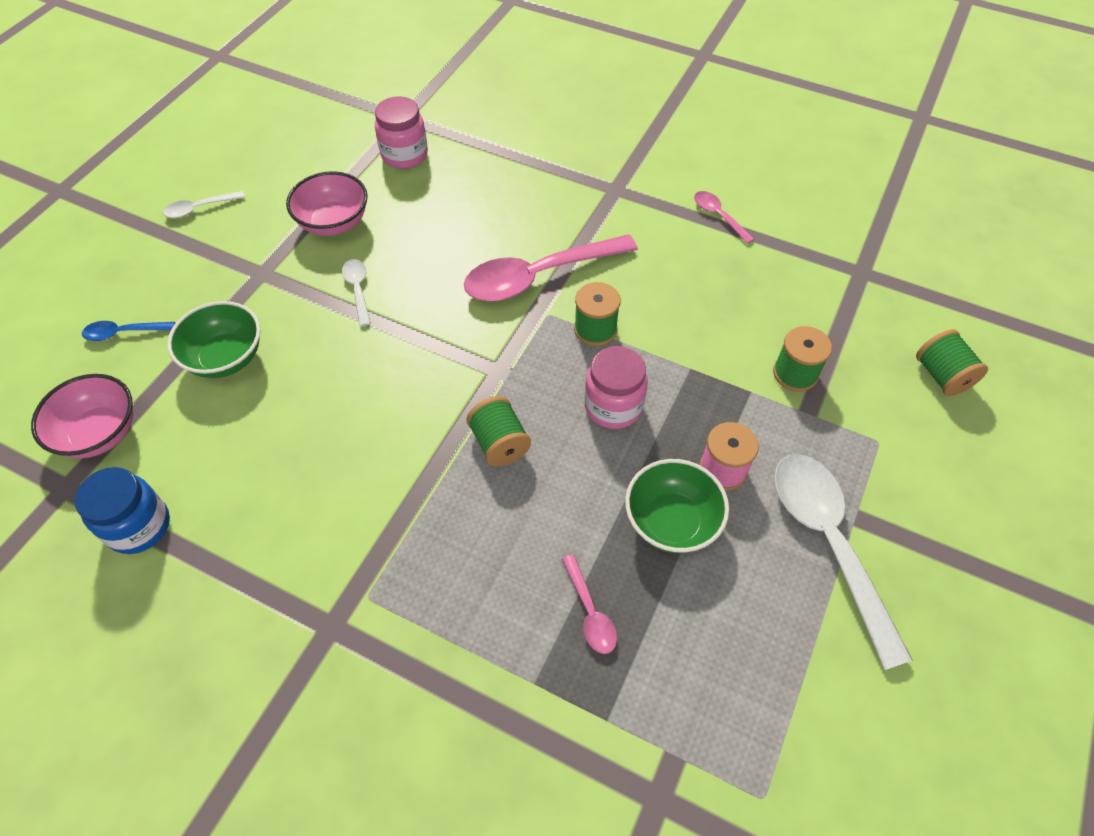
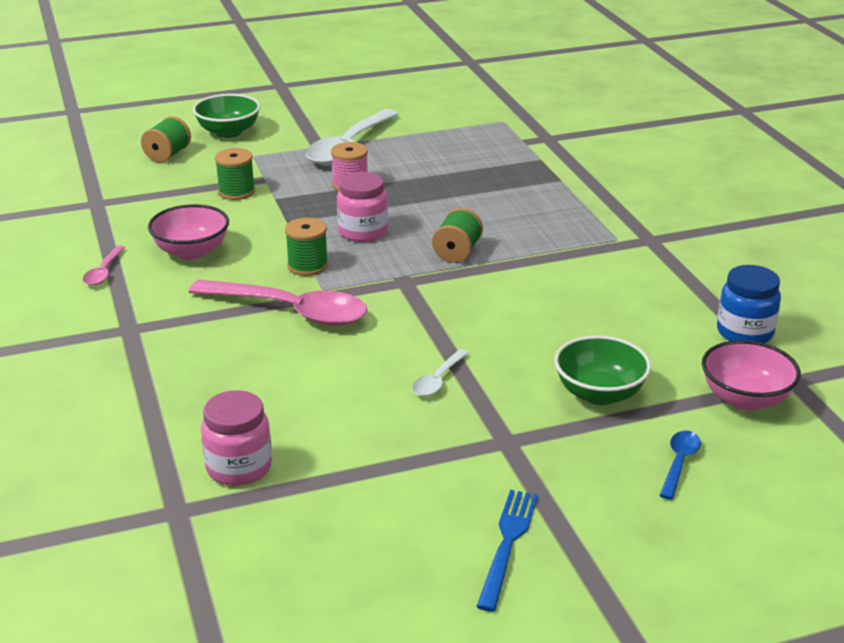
camera: 135 degrees left, 25 degrees down
blue spoon [82,321,175,341] -> blue spoon turned 105 degrees counterclockwise [659,430,701,500]
white spoon [163,191,245,218] -> blue fork [476,490,538,612]
pink bowl [286,171,368,236] -> pink bowl moved to [148,204,229,260]
pink spoon [562,554,617,654] -> none
green bowl [625,459,729,553] -> green bowl moved to [193,94,260,138]

